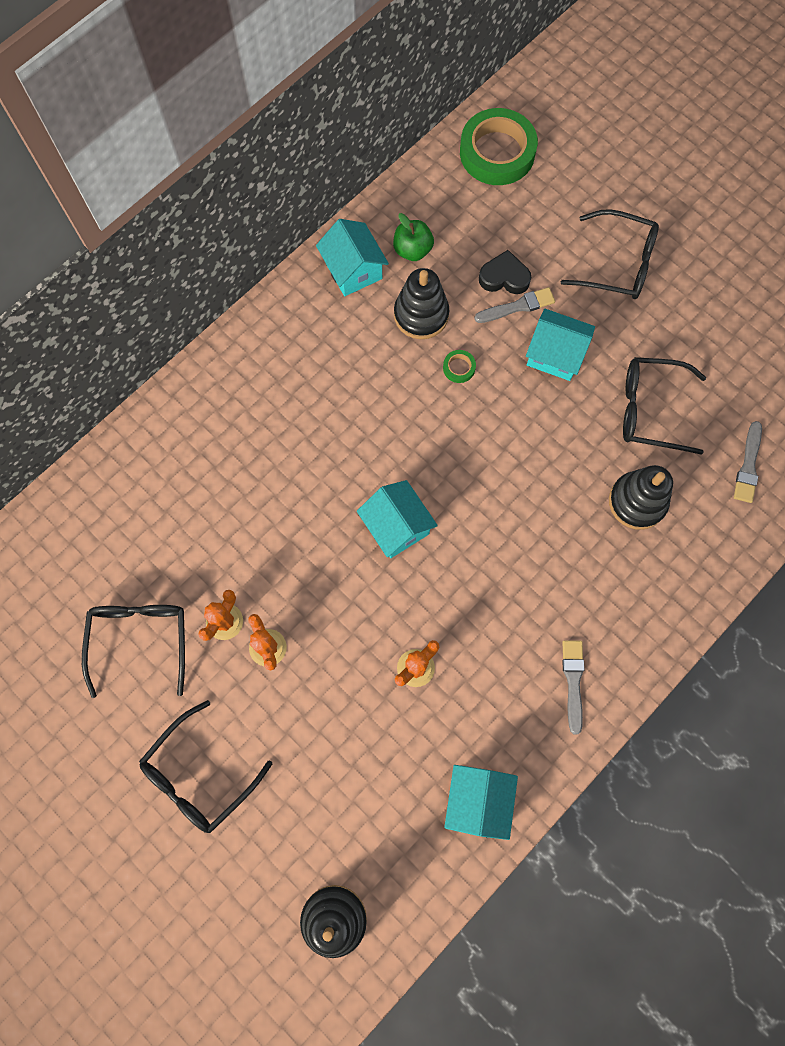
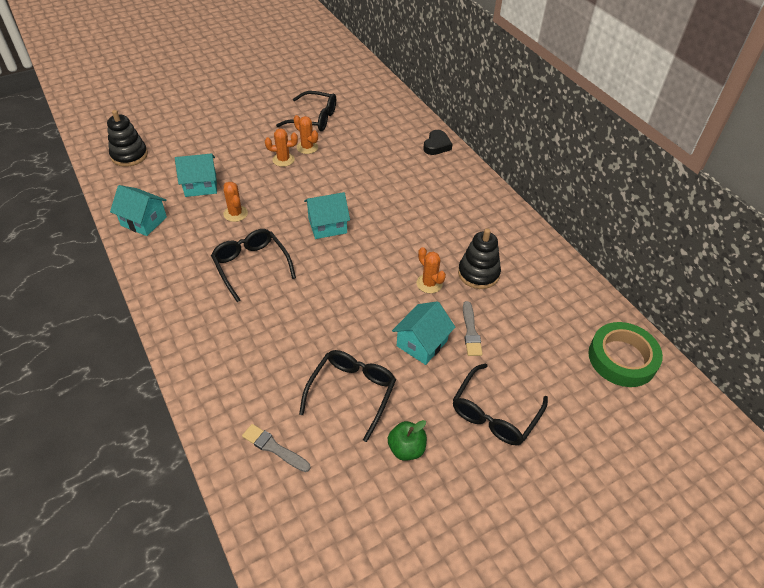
camera: 105 degrees right, 25 degrees down
black glasses [139,700,272,833] -> black glasses moved to [211,229,296,302]
turquoise house [316,219,389,296] -> turquoise house moved to [175,153,217,197]
green apple [393,213,434,261] -> green apple moved to [388,420,427,461]
green tape [443,350,476,383] -> orange cactus [417,247,446,293]
black heart [479,250,531,294] -> black heart moved to [423,130,452,155]
grey brush [562,640,584,734] -> none
black stacking toy [609,465,673,530] -> none

